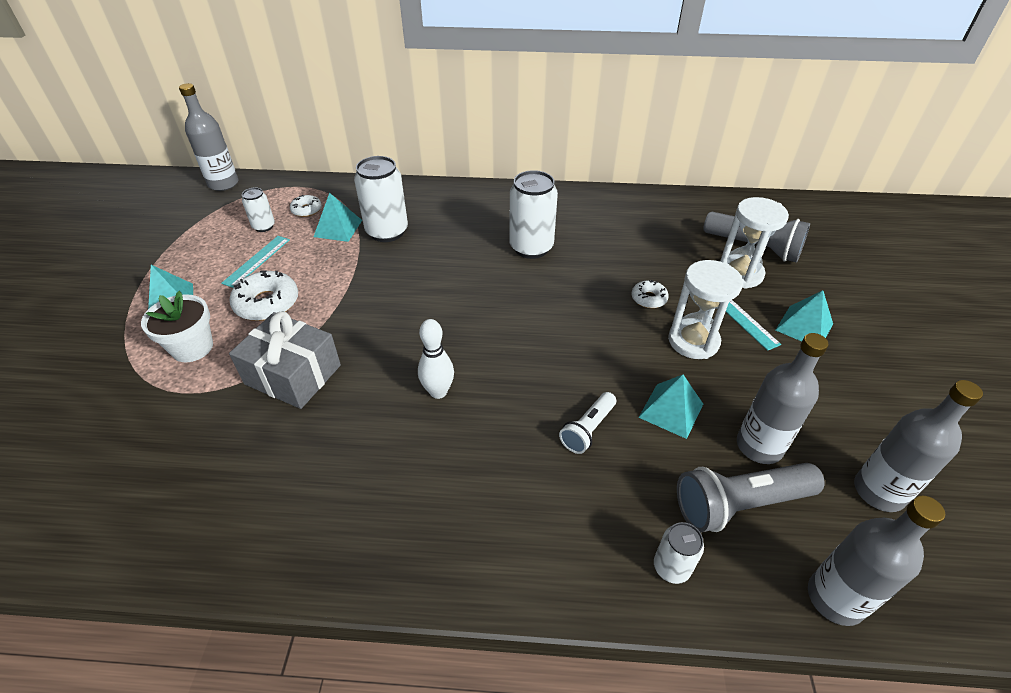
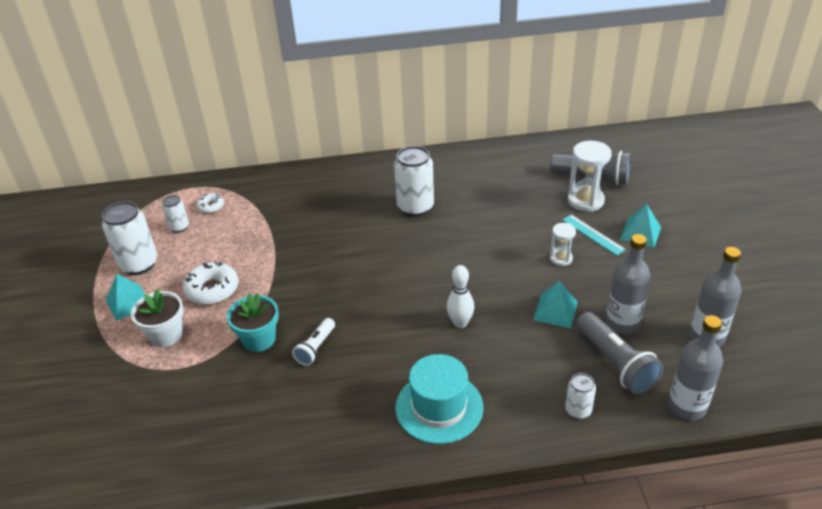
camera: 10 degrees left, 5 degrees down
grey bottle [179,83,238,191] -> none
turquoise ruler [221,236,290,288] -> none
grey gift [229,311,341,409] -> turquoise flower pot [227,293,279,352]
turquoise pyramid [314,193,362,242] -> none
white can [354,156,408,242] -> white can moved to [102,201,157,275]
white bowling pin [418,319,454,399] -> white bowling pin moved to [447,265,474,328]
white flashlight [559,392,616,454] -> white flashlight moved to [292,318,335,366]
white donut [632,280,669,308] -> none
white hourglass [668,260,743,359] -> white hourglass [550,223,576,266], size x0.58
grey flashlight [677,463,825,533] -> grey flashlight turned 90 degrees counterclockwise [576,312,664,395]
none -> turquoise hat [395,354,483,444]

